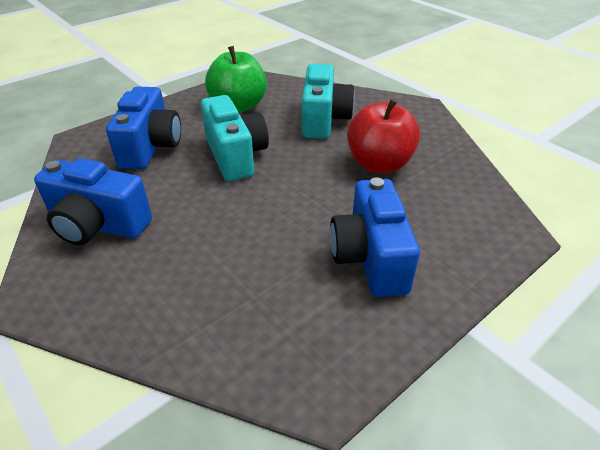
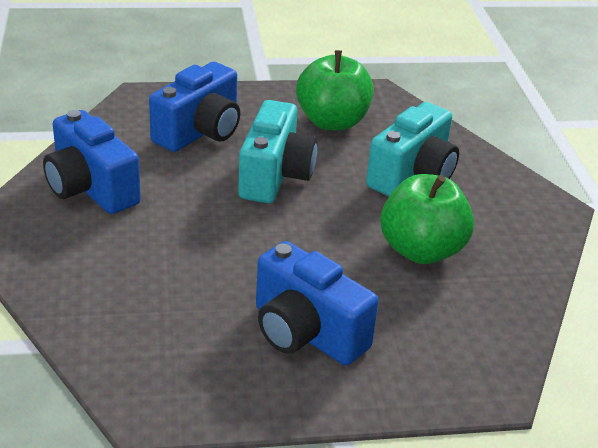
camera: 30 degrees right, 5 degrees down
blue camera [330,177,420,297] -> blue camera turned 75 degrees counterclockwise [256,241,379,365]
red apple [347,99,420,173] -> green apple [380,174,474,264]

